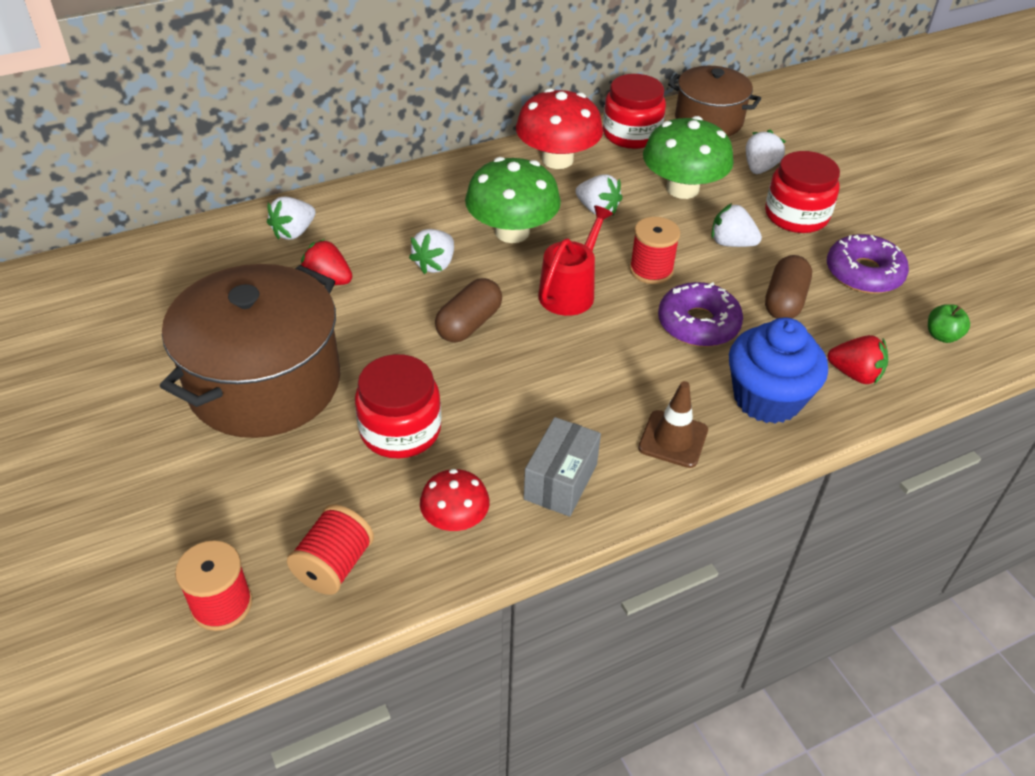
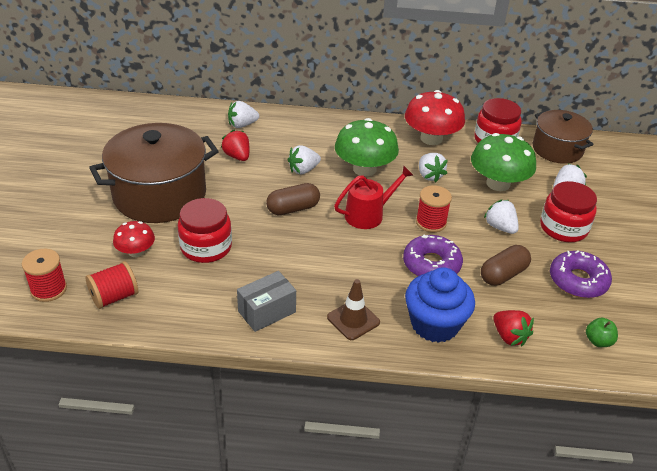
camera: 30 degrees right, 5 degrees down
red mushroom [420,469,490,531] -> red mushroom moved to [113,221,155,257]

